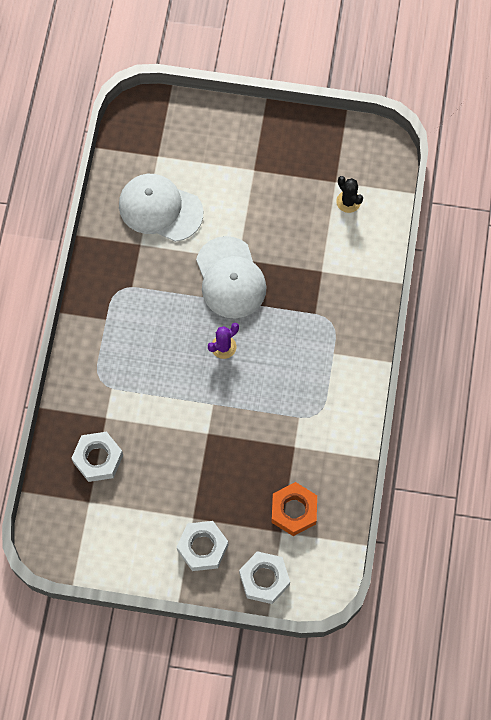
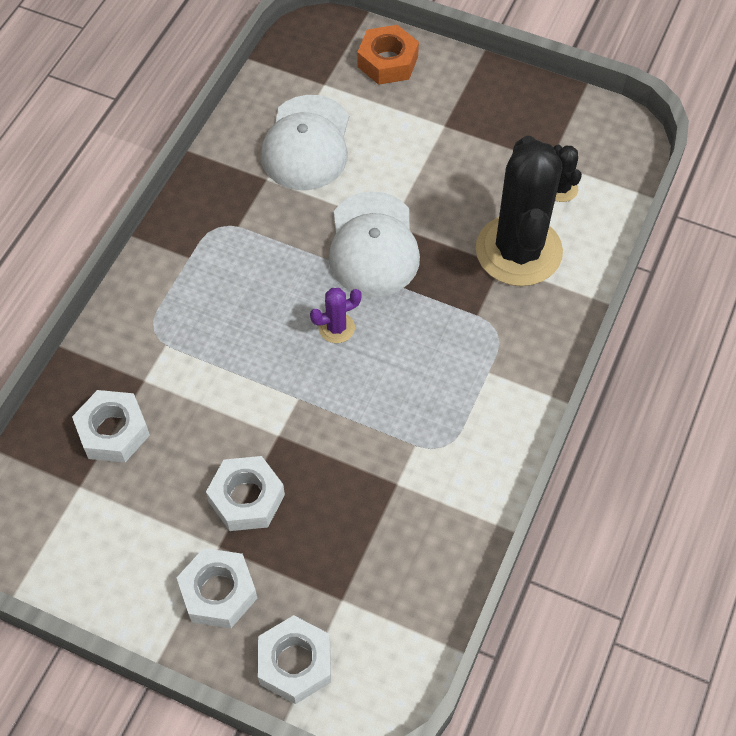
camera: 15 degrees right, 10 degrees down
white cap [119,174,203,242] -> white cap turned 120 degrees counterclockwise [261,95,349,190]
orange nut [272,482,317,536] -> orange nut moved to [357,25,419,85]
none -> white nut [206,456,285,531]
none -> black cactus [476,136,563,286]

